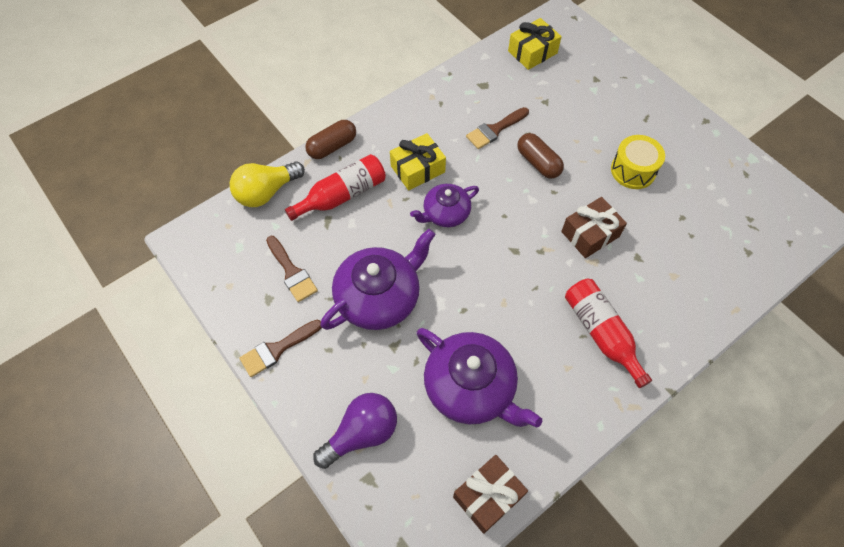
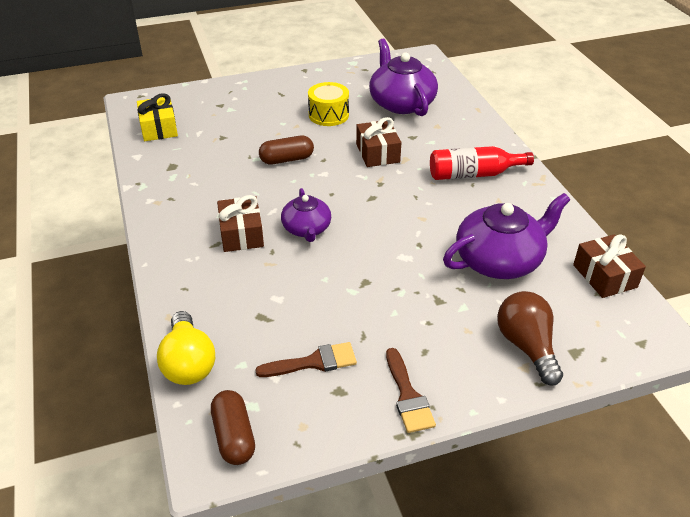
camera: 70 degrees left, 20 degrees down
red bottle [285,154,386,221] -> none
brown capsule [305,120,356,159] -> brown capsule moved to [211,390,255,465]
purple light bulb [313,393,397,469] -> brown light bulb [497,291,563,386]
purple teapot [320,229,436,330] -> purple teapot moved to [369,38,438,116]
yellow gift [390,133,446,190] -> brown gift [217,195,264,252]
brown brush [466,107,529,149] -> none

